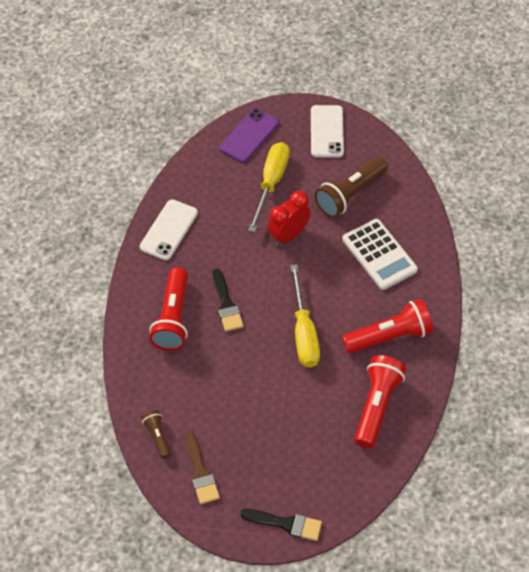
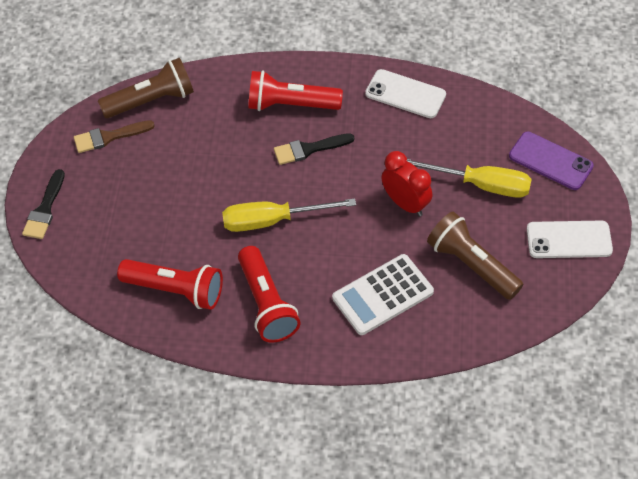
camera: 90 degrees right, 0 degrees up
brown flashlight [141,410,171,459] -> brown flashlight [98,58,194,118], size x1.90

